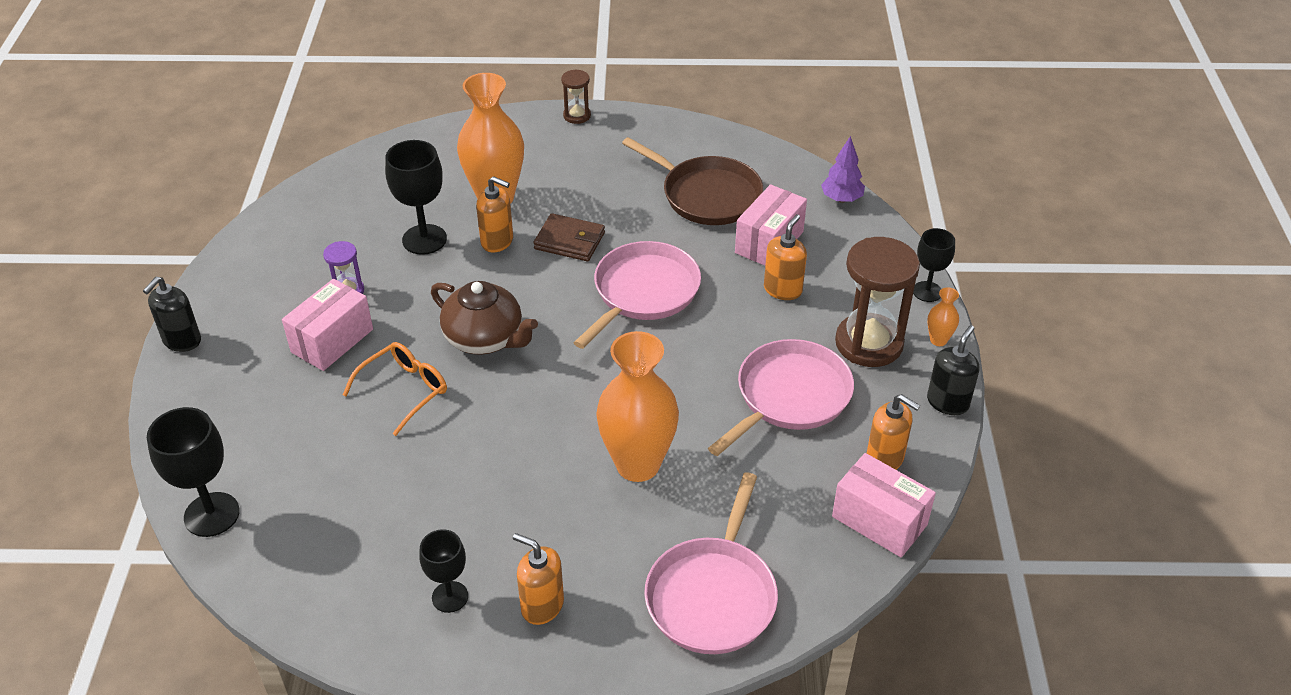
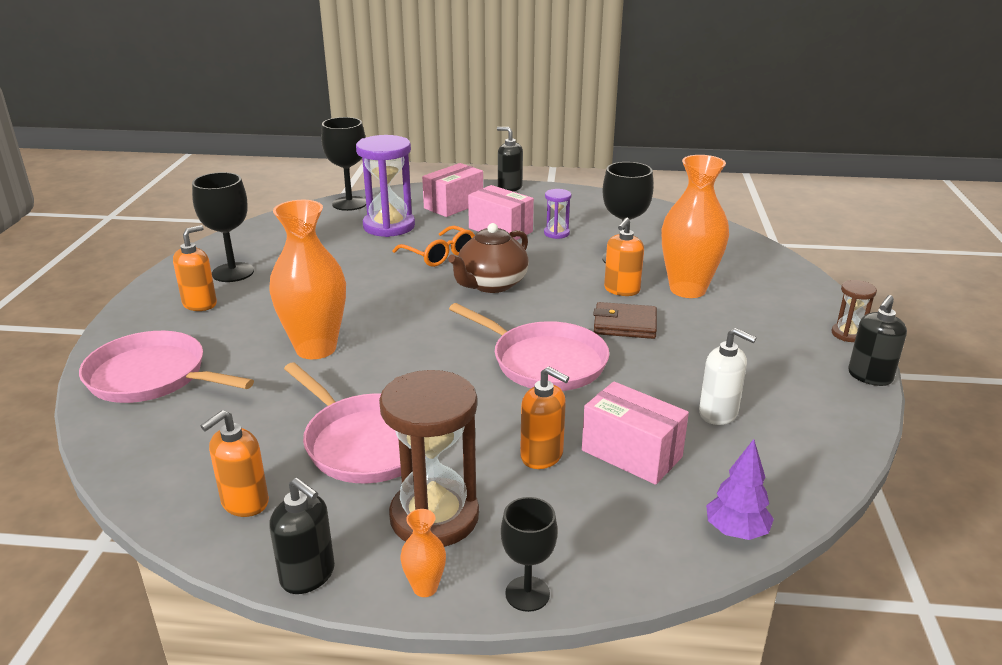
camera: 95 degrees right, 15 degrees down
black goblet [419,529,468,613] -> black goblet [192,172,254,282], size x1.57
brown wallet [534,213,605,261] -> brown wallet turned 75 degrees clockwise [593,302,657,339]
brown pan [622,137,763,225] -> white soap dispenser [699,328,756,425]
pink box [832,453,936,557] -> pink box moved to [422,163,483,217]
none -> purple hourglass [356,135,415,237]
none -> black soap dispenser [848,295,907,386]

